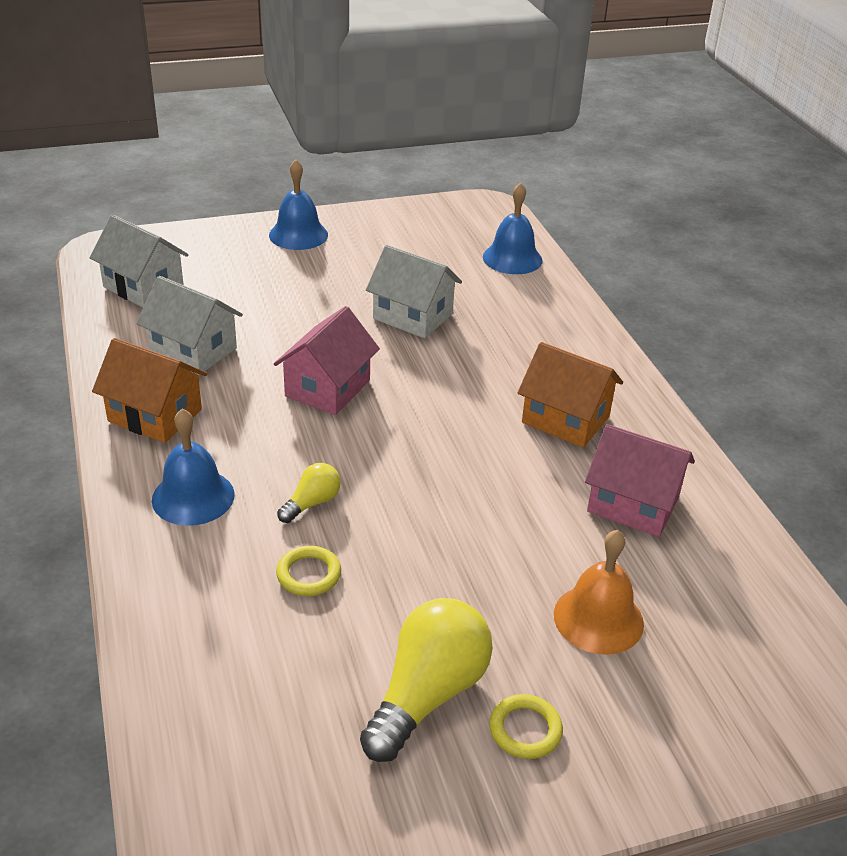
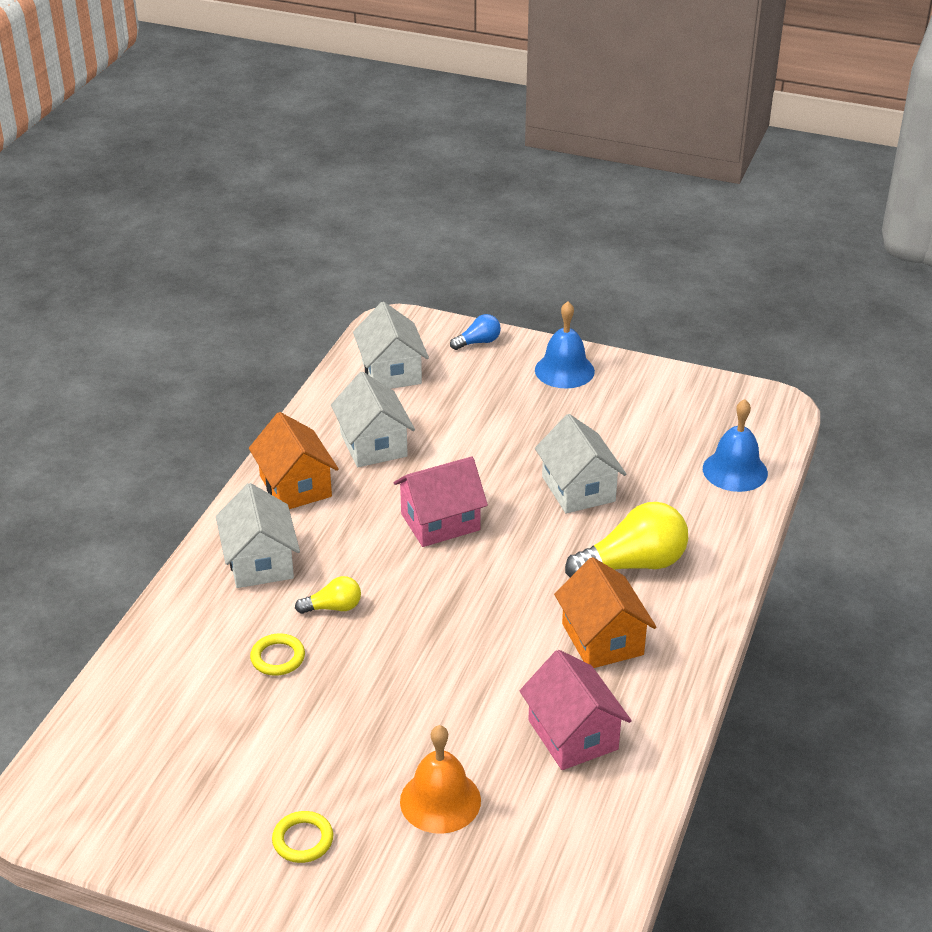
camera: 40 degrees right, 0 degrees up
blue bell [152,409,235,526] -> white house [216,483,300,588]
yellow light bulb [360,598,493,762] -> yellow light bulb moved to [565,502,688,577]
none -> blue light bulb [450,314,501,350]

